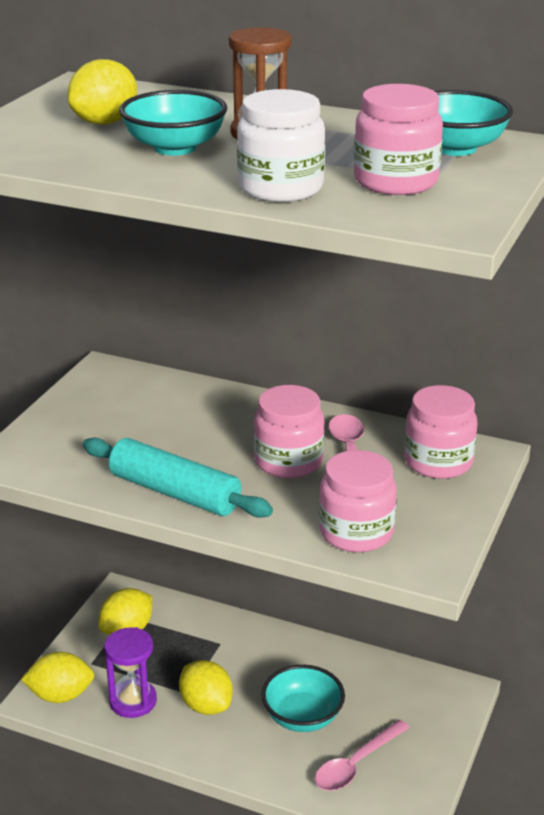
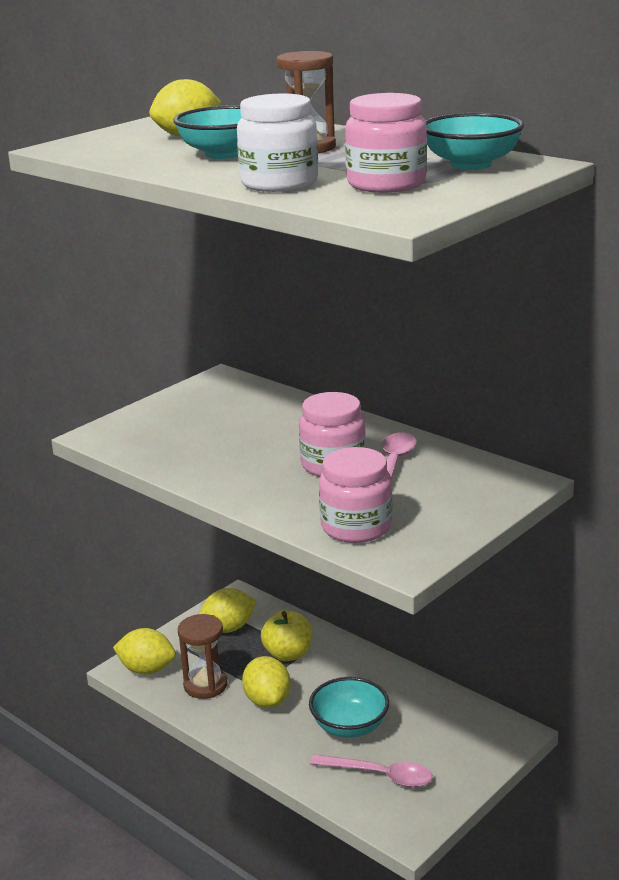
camera: 20 degrees right, 5 degrees down
turquoise rolling pin [83,437,273,518] -> none
purple hourglass [104,627,157,718] -> brown hourglass [178,614,227,699]
pink spoon [315,720,410,791] -> pink spoon turned 135 degrees counterclockwise [310,754,432,787]
pink jar [404,385,478,479] -> none
none -> yellow apple [261,610,312,661]

